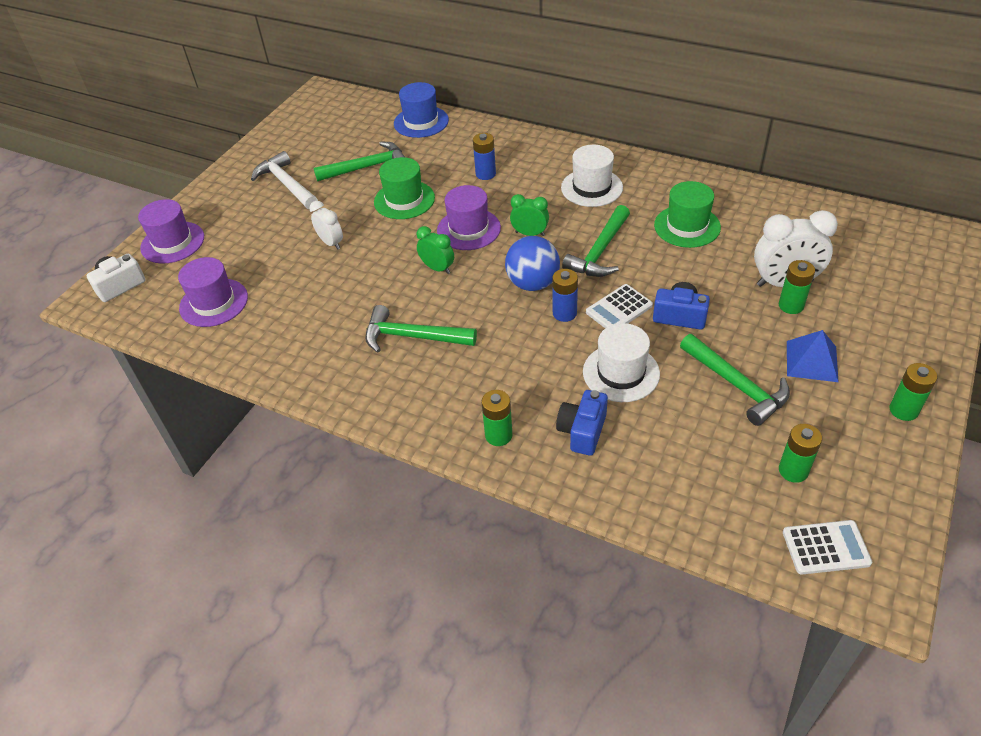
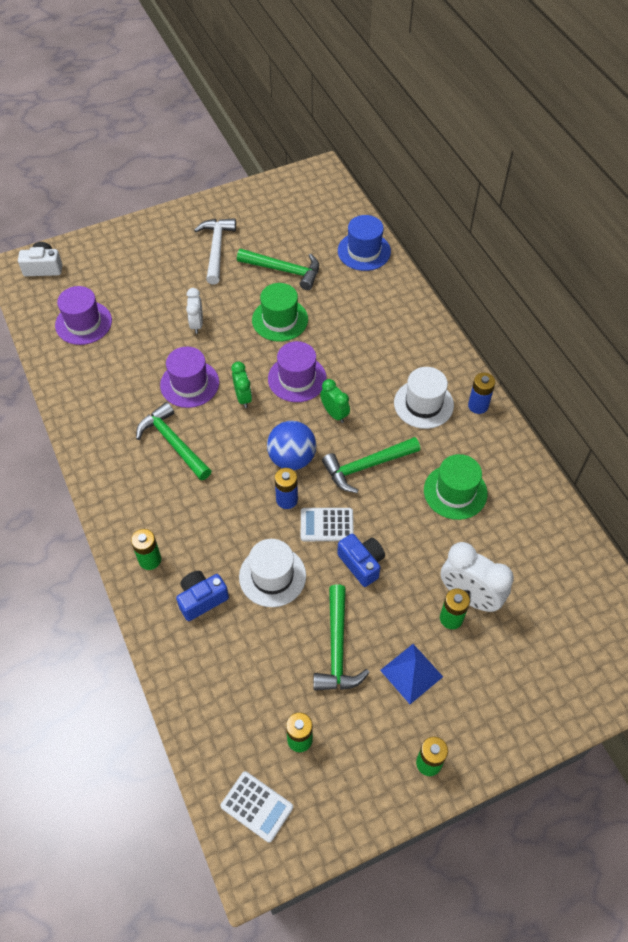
camera: 35 degrees right, 10 degrees up
purple hat [138,199,204,264] -> purple hat moved to [160,347,219,408]
blue battery [473,133,496,180] -> blue battery moved to [468,373,495,414]

